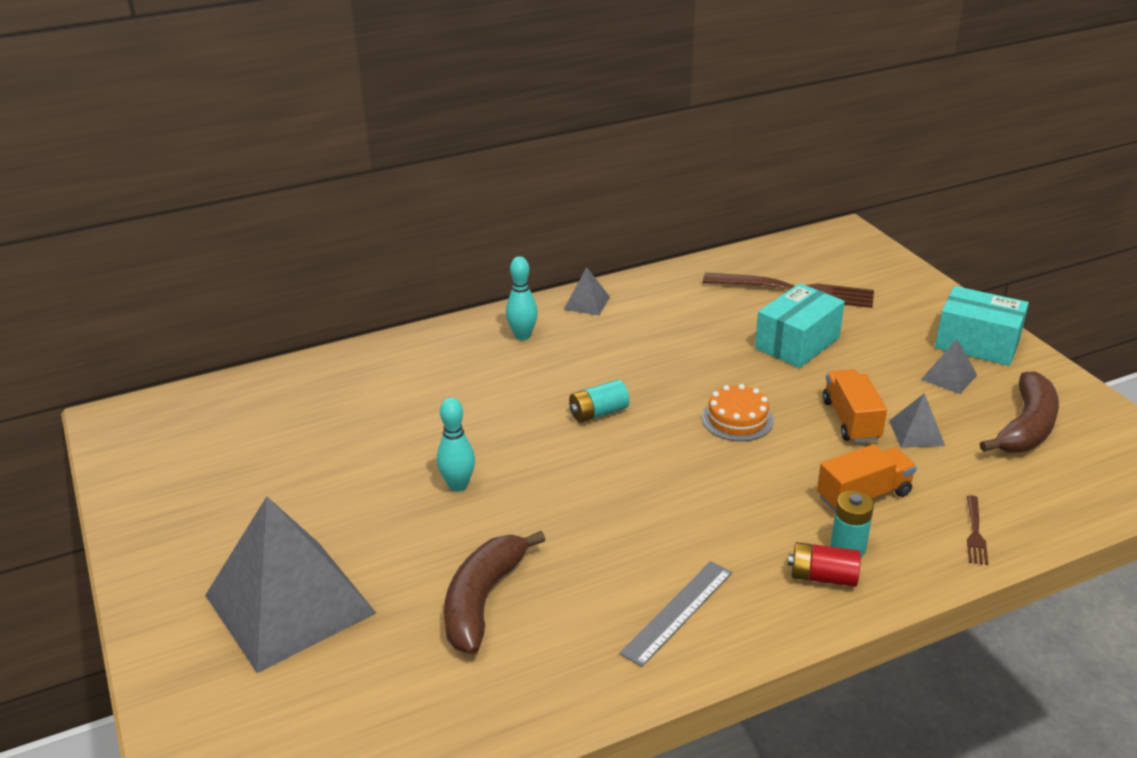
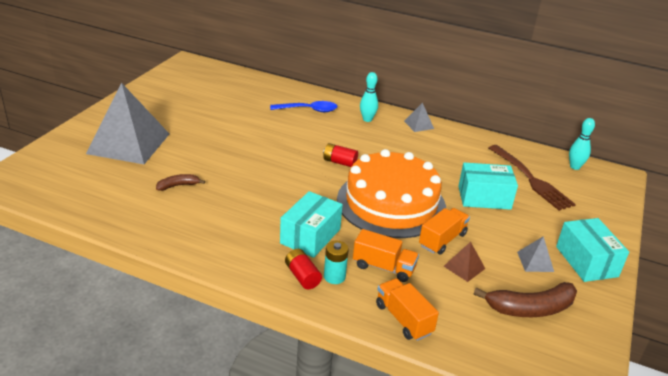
camera: 45 degrees right, 0 degrees up
turquoise bowling pin [437,397,475,492] -> turquoise bowling pin moved to [569,118,595,170]
brown banana [444,531,545,655] -> brown banana [156,174,205,191], size x0.54
turquoise battery [569,380,629,423] -> red battery [323,143,358,167]
grey ruler [619,561,732,667] -> none
orange cake [702,384,774,441] -> orange cake [337,149,446,238], size x2.47
grey pyramid [889,393,945,448] -> brown pyramid [444,241,485,282]
brown fork [967,495,988,565] -> orange truck [376,278,439,341]
none -> blue spoon [270,101,338,112]
none -> turquoise box [280,191,343,258]

